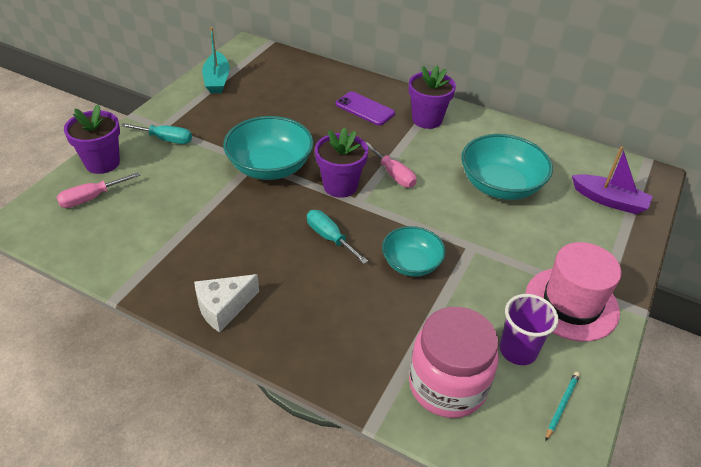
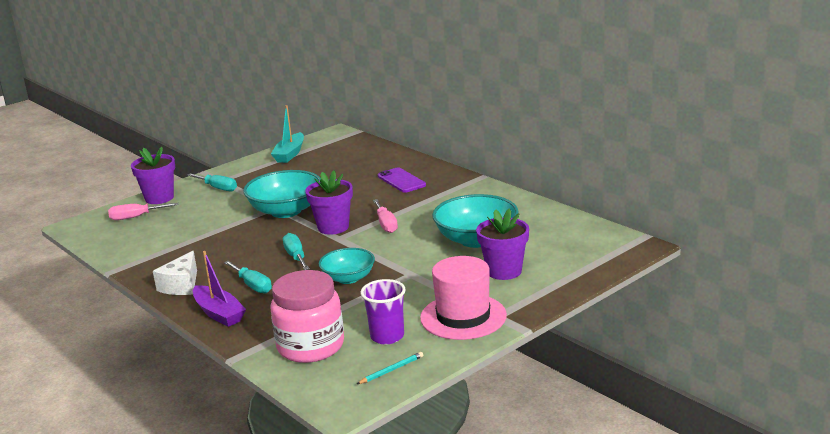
camera: 25 degrees right, 20 degrees down
white cheese [194,274,259,333] -> white cheese turned 60 degrees counterclockwise [153,251,197,295]
purple flower pot [409,65,456,129] -> purple flower pot moved to [476,208,529,280]
purple boat [572,146,653,214] -> purple boat moved to [193,251,246,327]
none -> turquoise screwdriver [224,261,272,293]

